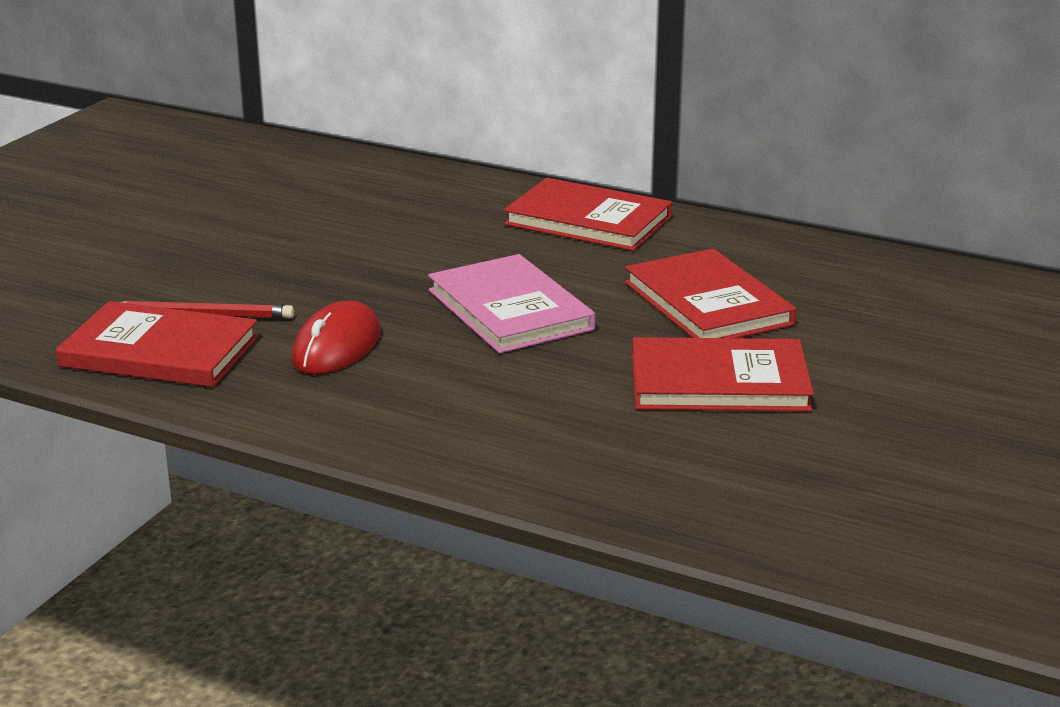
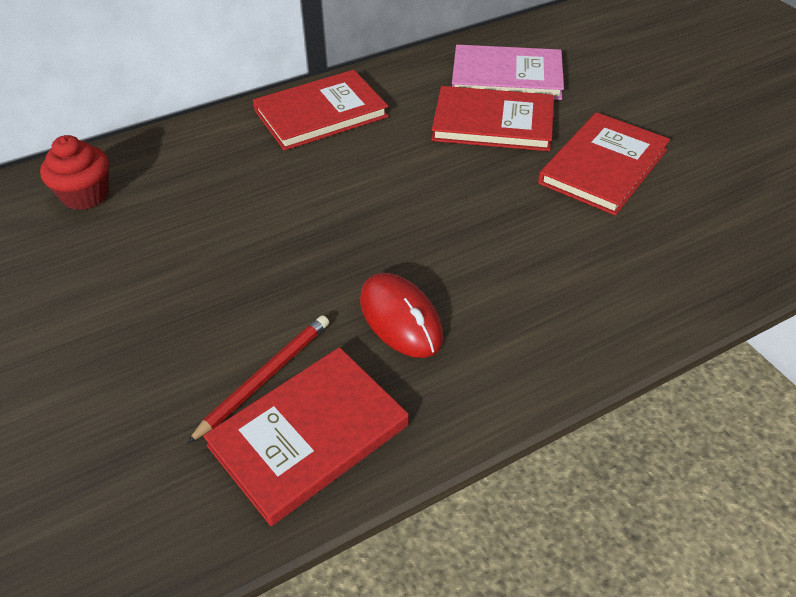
camera: 55 degrees left, 20 degrees up
pink book [428,254,595,353] -> pink book moved to [452,45,564,100]
none -> red cupcake [40,135,109,210]

